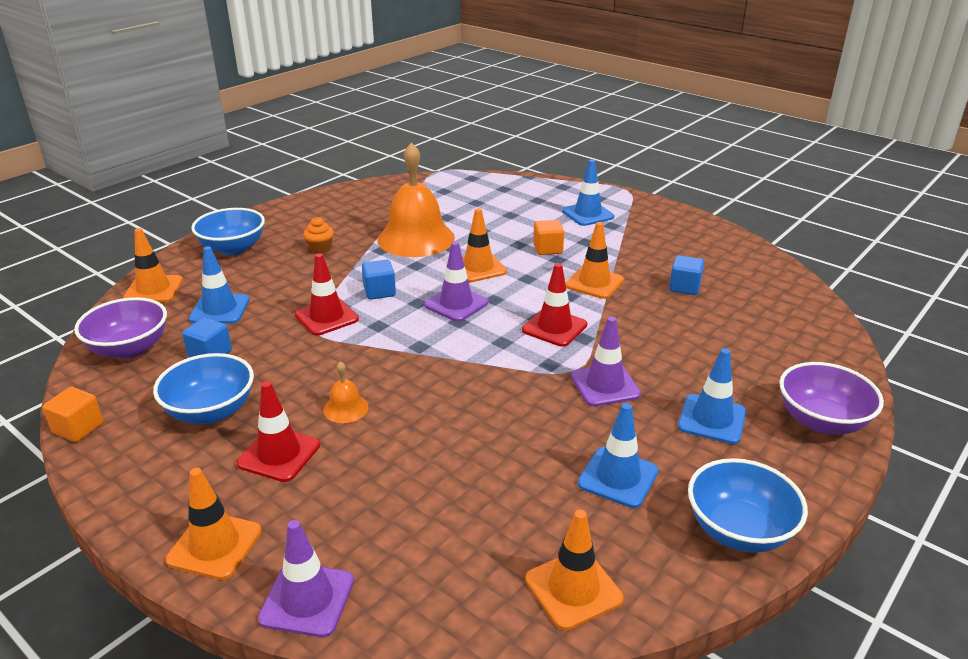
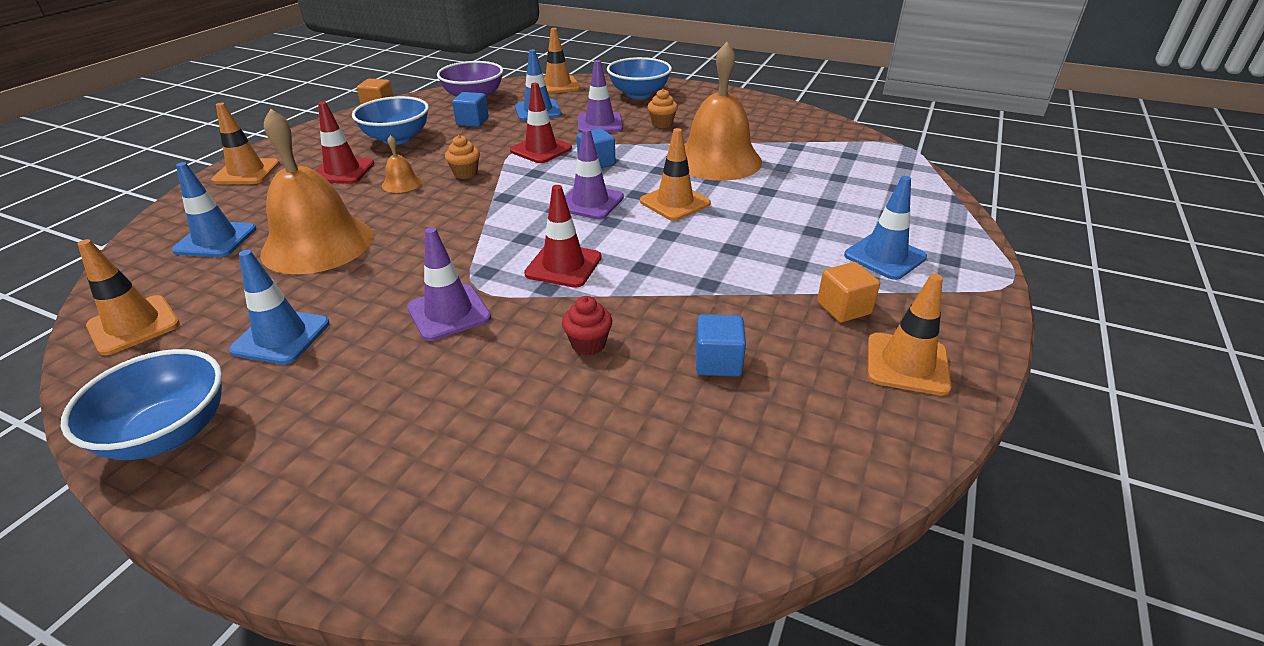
camera: 75 degrees right, 5 degrees up
purple traffic cone [258,520,354,637] -> purple traffic cone moved to [578,60,623,133]
orange cube [533,220,564,255] -> orange cube moved to [817,262,880,322]
orange traffic cone [565,222,624,299] -> orange traffic cone moved to [868,274,951,396]
blue traffic cone [678,348,746,444] -> blue traffic cone moved to [172,162,256,257]
purple bowl [779,362,884,434] -> none
none -> orange bell [260,108,373,274]
none -> orange cupcake [445,135,480,179]
none -> red cupcake [562,296,612,355]

